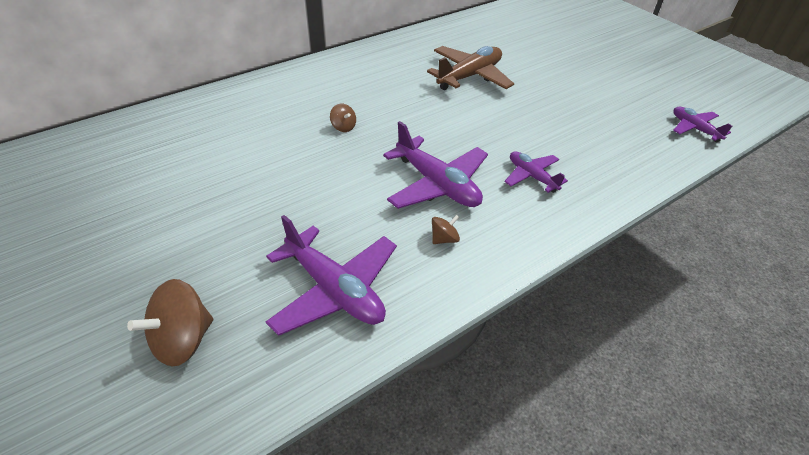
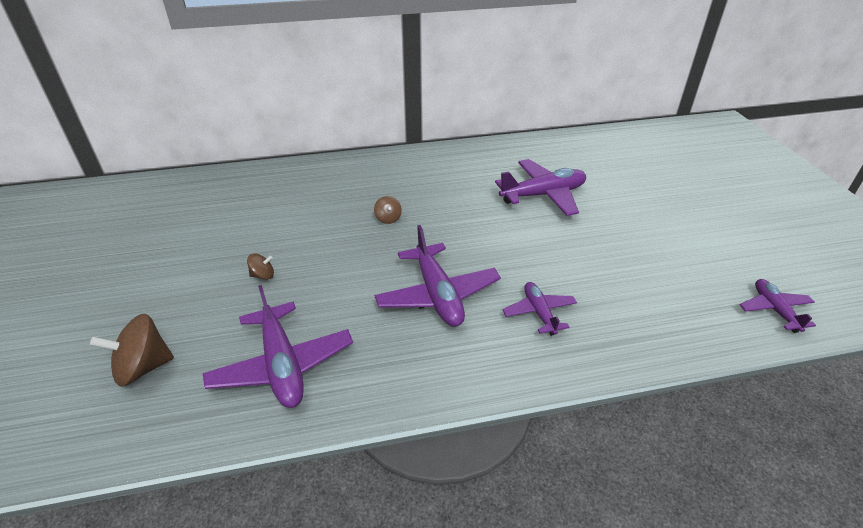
camera: 25 degrees right, 5 degrees down
brown plane [427,46,514,90] -> purple plane [495,159,586,216]
brown spinning top [432,215,460,244] -> brown spinning top moved to [247,253,274,280]

